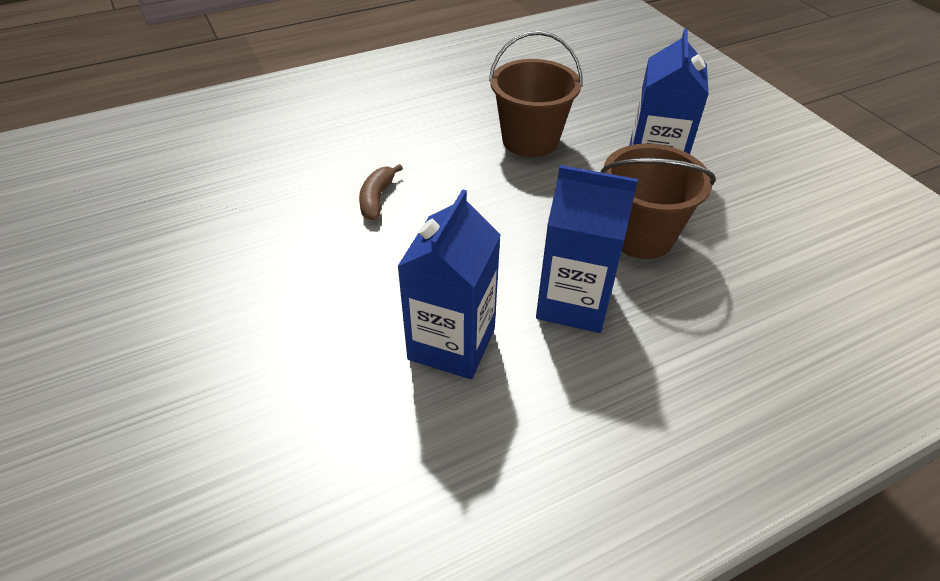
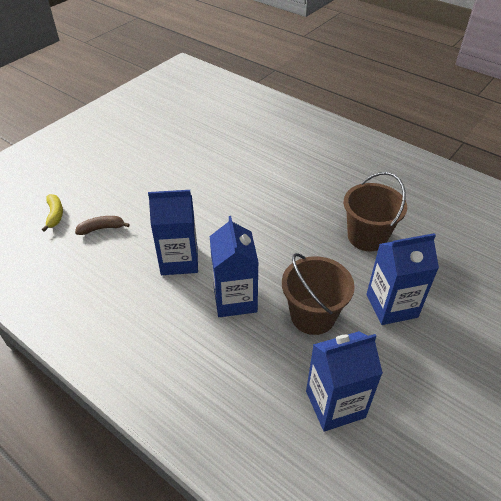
camera: 65 degrees right, 0 degrees up
brown banana [359,164,403,220] -> brown banana moved to [75,216,130,235]
none -> yellow banana [42,194,63,232]
none -> blue carton [306,331,383,432]

